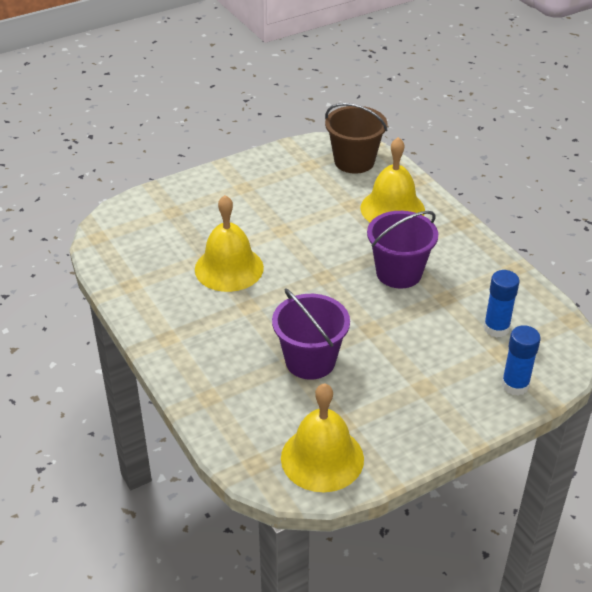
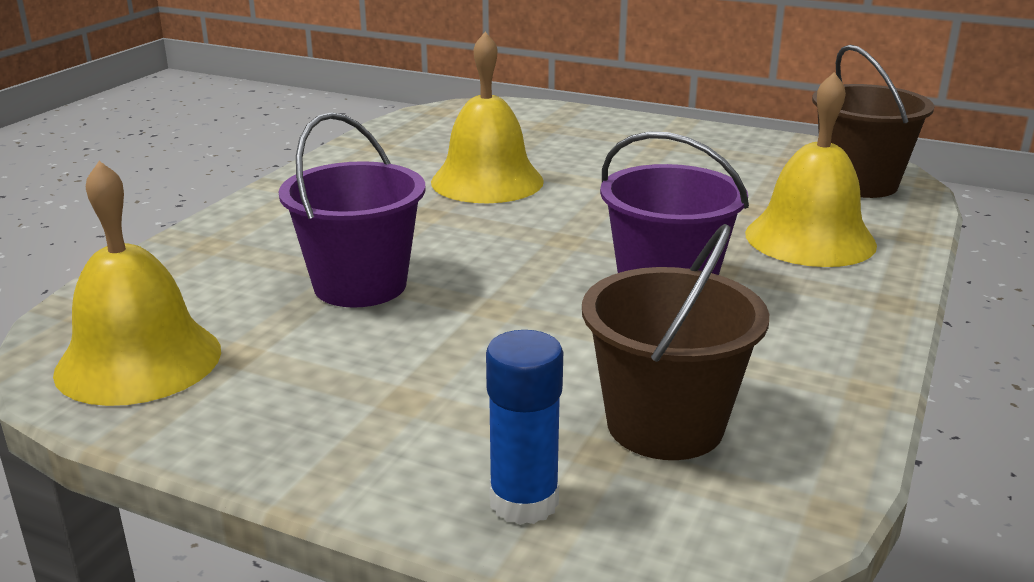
camera: 55 degrees right, 15 degrees down
blue glue stick [484,270,520,338] -> brown bucket [582,224,769,460]

